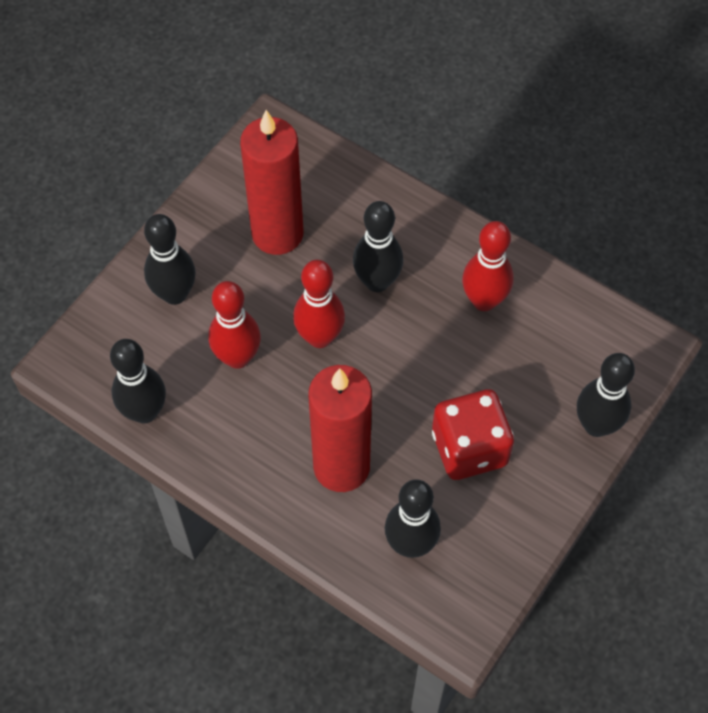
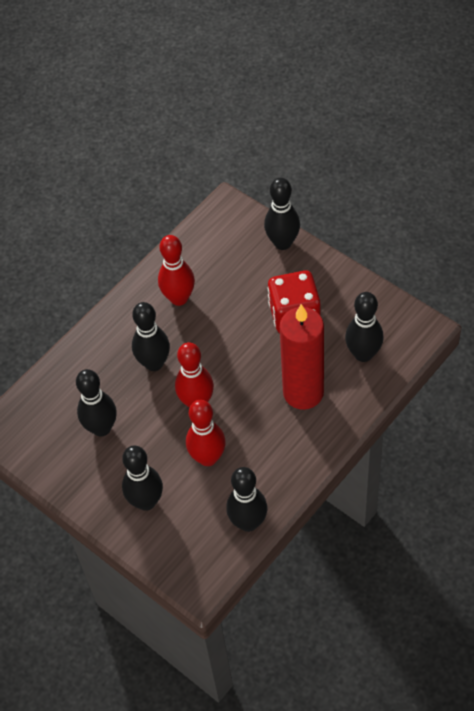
camera: 80 degrees left, 5 degrees down
red candle [240,110,303,255] -> black bowling pin [76,369,117,437]

